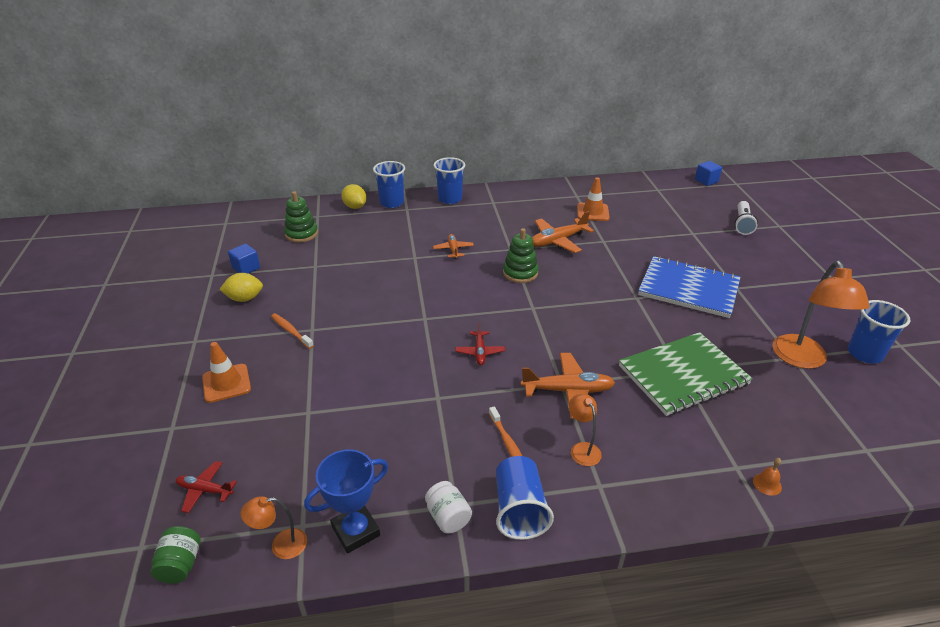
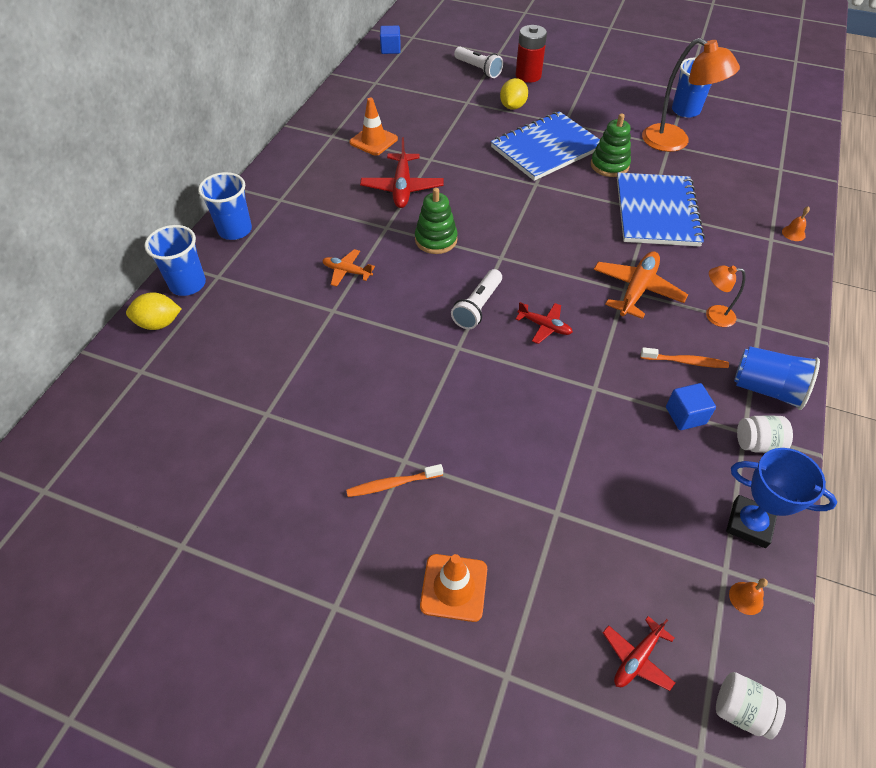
camera: 60 degrees left, 15 degrees up
green jar [151,526,201,584] -> white jar [716,672,786,740]
yellow lemon [219,273,263,302] -> yellow lemon moved to [500,78,528,110]
blue cube [228,244,260,273] -> blue cube moved to [666,383,716,430]
orange lamp [241,496,307,559] -> orange bell [729,578,768,615]
green stacking toy [284,191,318,243] -> green stacking toy moved to [591,114,631,177]
blue trophy [304,449,388,553] -> blue trophy turned 60 degrees counterclockwise [726,448,837,548]
orange plane [532,211,594,253] -> red plane [360,137,444,208]
green notebook [619,332,753,416] -> blue notebook [617,173,705,247]
none -> white flashlight [451,269,502,330]
none -> red battery [515,25,547,83]

